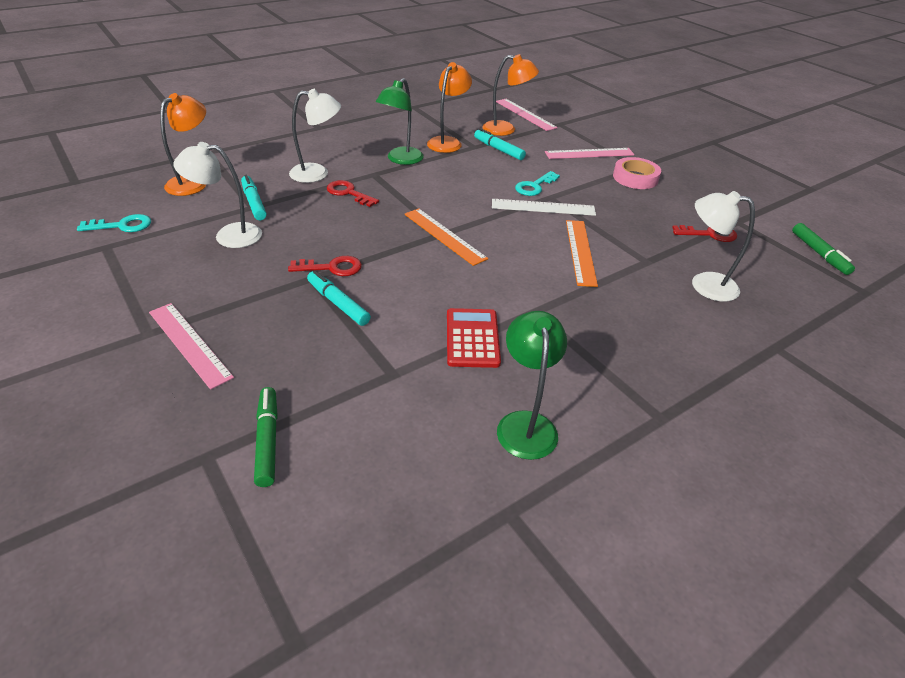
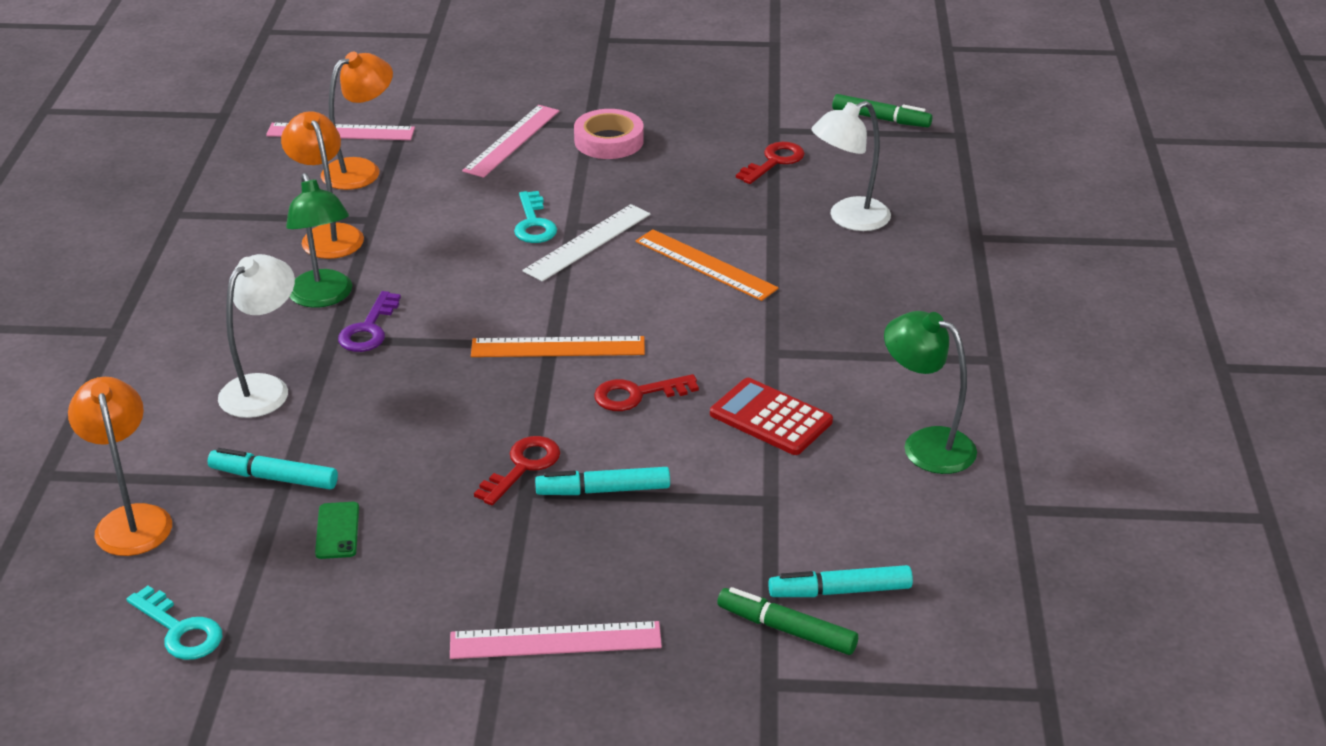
camera: 50 degrees left, 5 degrees down
turquoise key [77,214,151,232] -> turquoise key turned 105 degrees clockwise [126,586,222,660]
white lamp [173,142,262,248] -> green phone [315,502,359,559]
red key [327,180,379,207] -> red key moved to [594,374,699,411]
turquoise marker [474,128,526,160] -> turquoise marker moved to [768,565,913,597]
none -> purple key [338,291,401,352]

